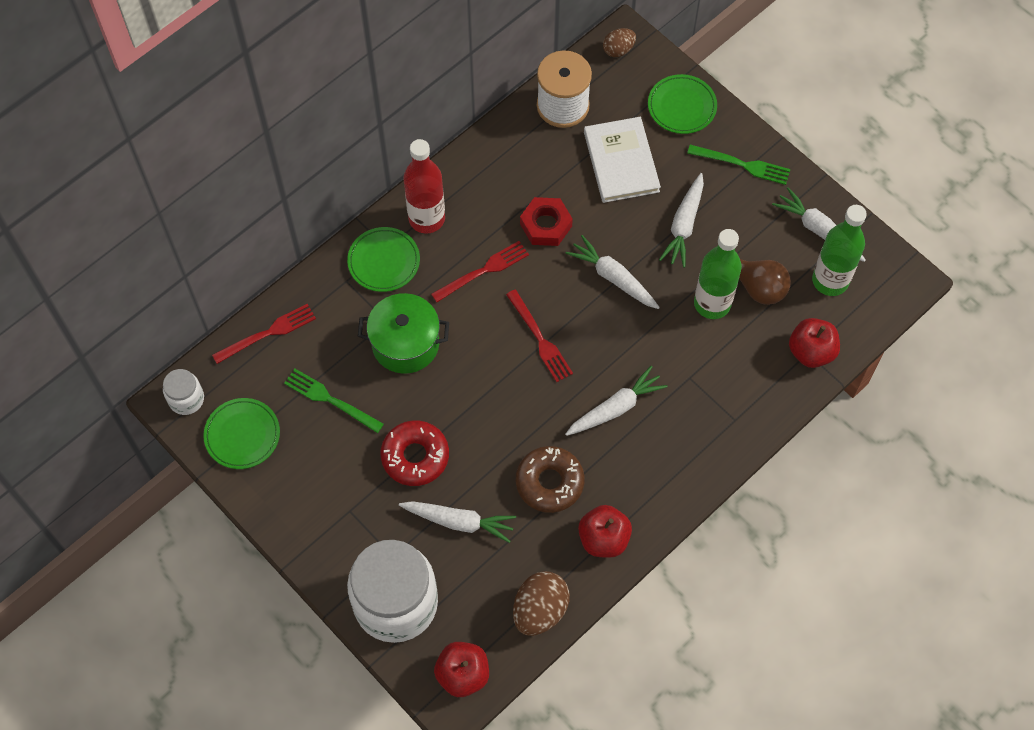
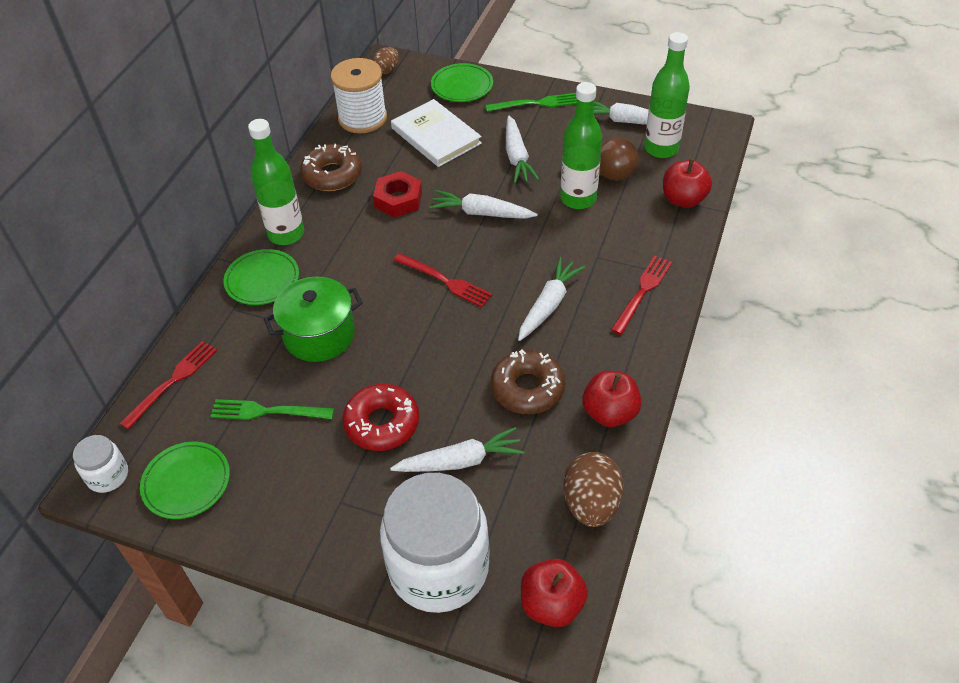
camera: 25 degrees left, 15 degrees down
red bottle [404,139,445,234] -> green bottle [248,119,304,245]
red fork [431,241,529,302] -> red fork moved to [611,256,672,335]
none -> brown donut [300,144,362,191]

